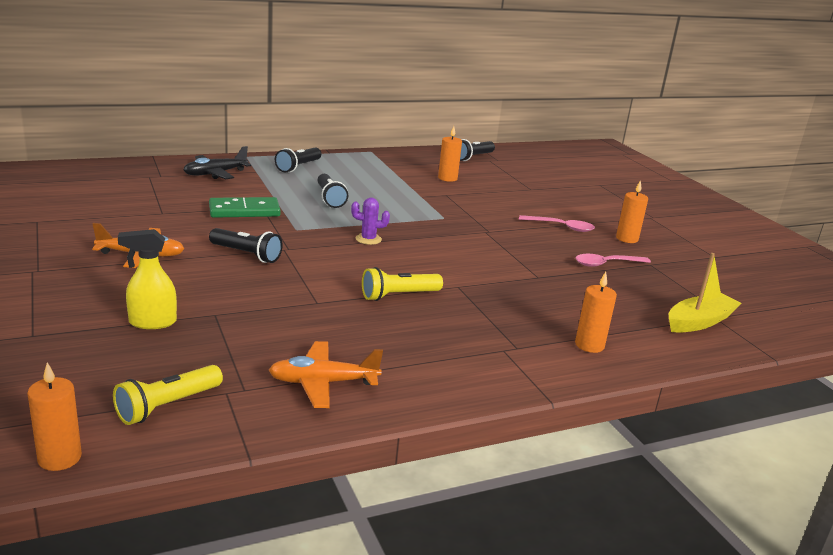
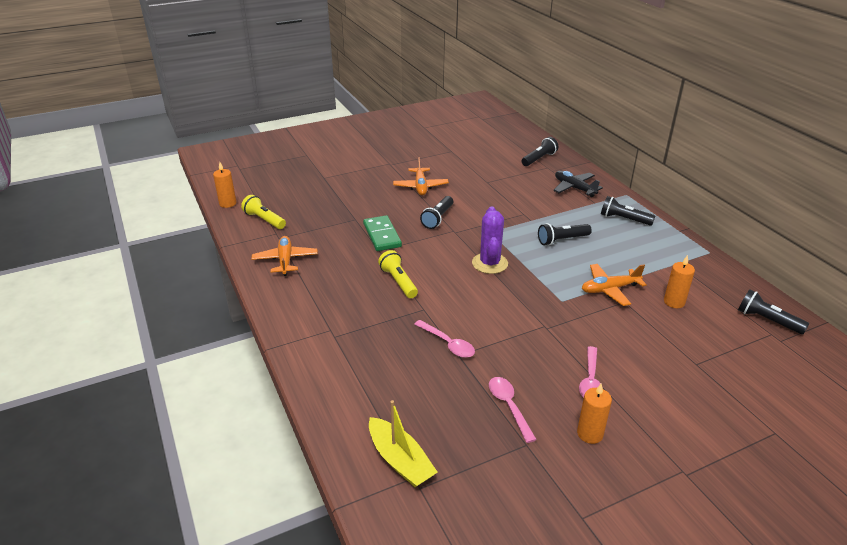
camera: 90 degrees right, 10 degrees up
yellow spray bottle [118,229,177,329] -> none
green domino [209,197,281,218] -> green domino moved to [363,215,402,251]
purple cactus [351,198,390,245] -> purple cactus [472,206,508,274], size x1.72
orange candle [575,272,617,353] -> none
none -> pink spoon [414,320,475,358]
none -> black flashlight [521,137,558,166]
none -> orange plane [582,264,647,306]

